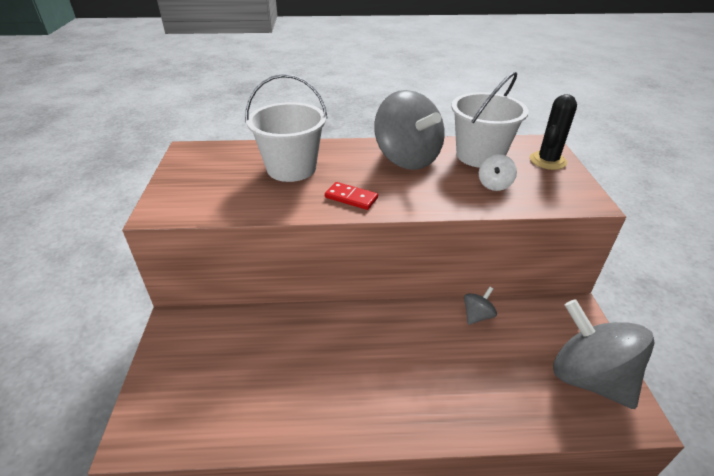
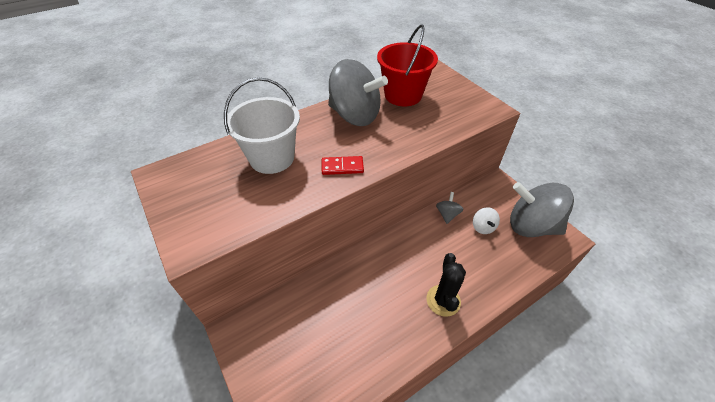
camera: 30 degrees left, 10 degrees up
white bucket [451,72,529,168] -> red bucket [377,25,438,106]
white spinning top [479,154,517,191] -> white spinning top moved to [473,207,500,234]
black cactus [530,94,577,170] -> black cactus moved to [426,253,466,317]

